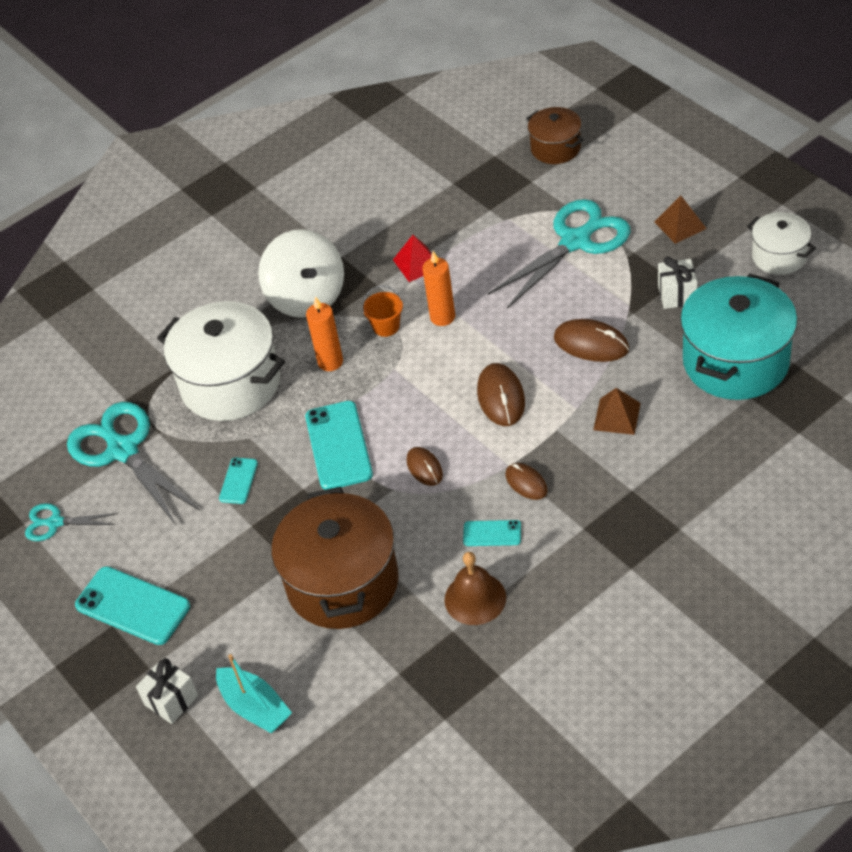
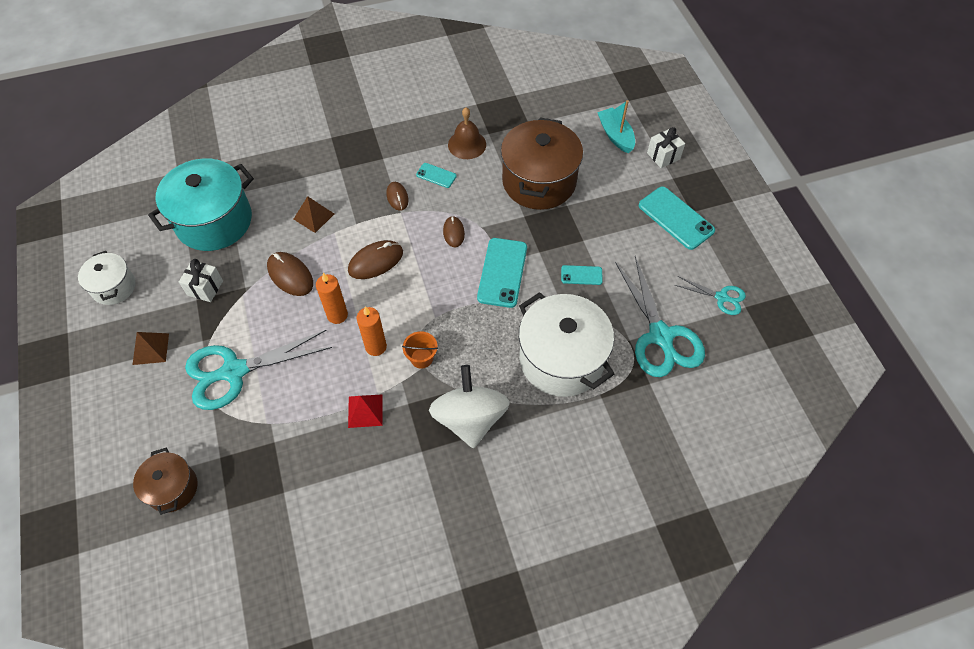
camera: 165 degrees left, 10 degrees up
turquoise phone [219,458,258,504] -> turquoise phone turned 60 degrees clockwise [561,265,603,285]
orange candle [306,296,343,371] -> orange candle moved to [316,273,348,324]
brown mouse [477,363,525,426] -> brown mouse turned 45 degrees clockwise [348,240,403,279]

